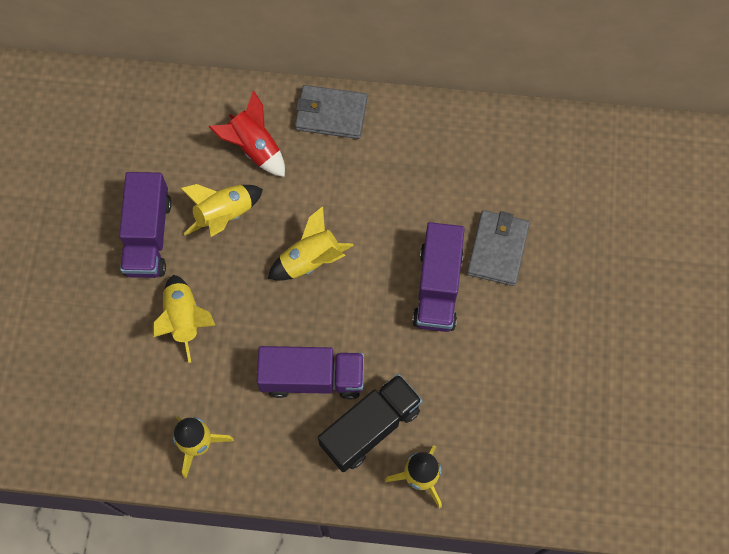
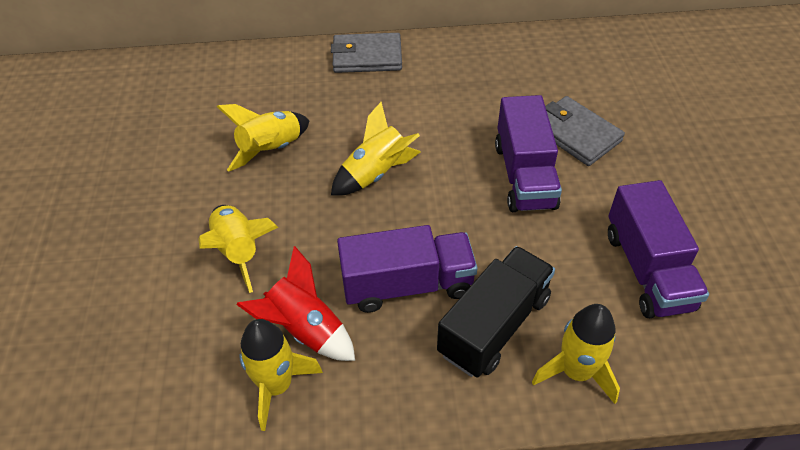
camera: 10 degrees left, 20 degrees down
purple truck [119,172,172,278] -> purple truck moved to [608,180,709,318]
red rocket [209,91,285,177] -> red rocket moved to [236,246,355,361]
grey wallet [467,210,530,286] -> grey wallet turned 45 degrees counterclockwise [545,96,625,166]

